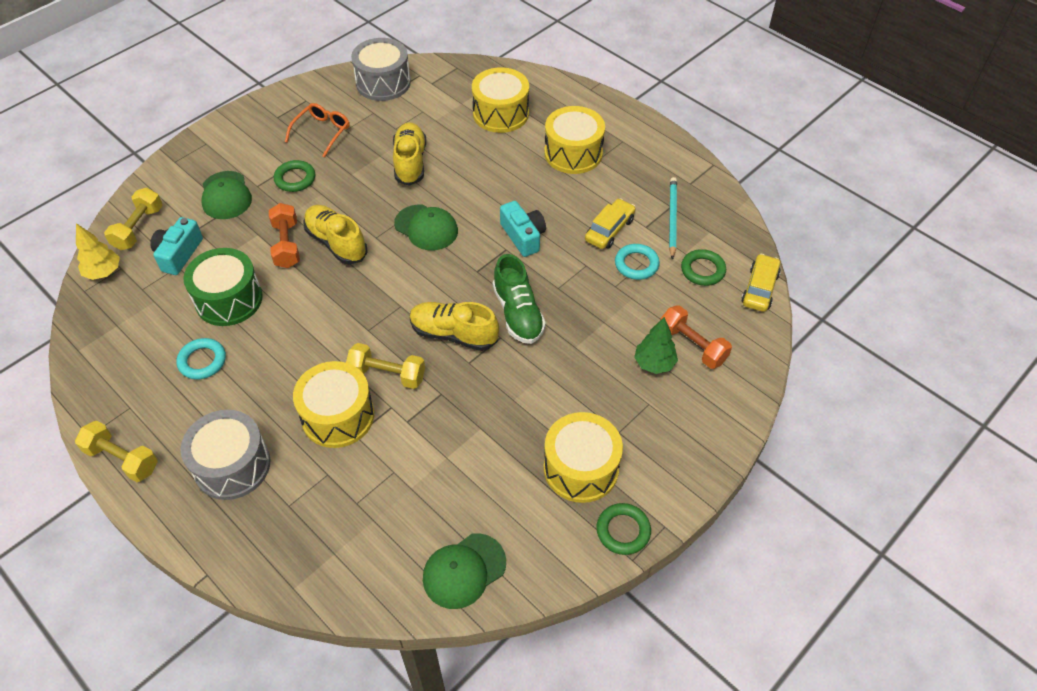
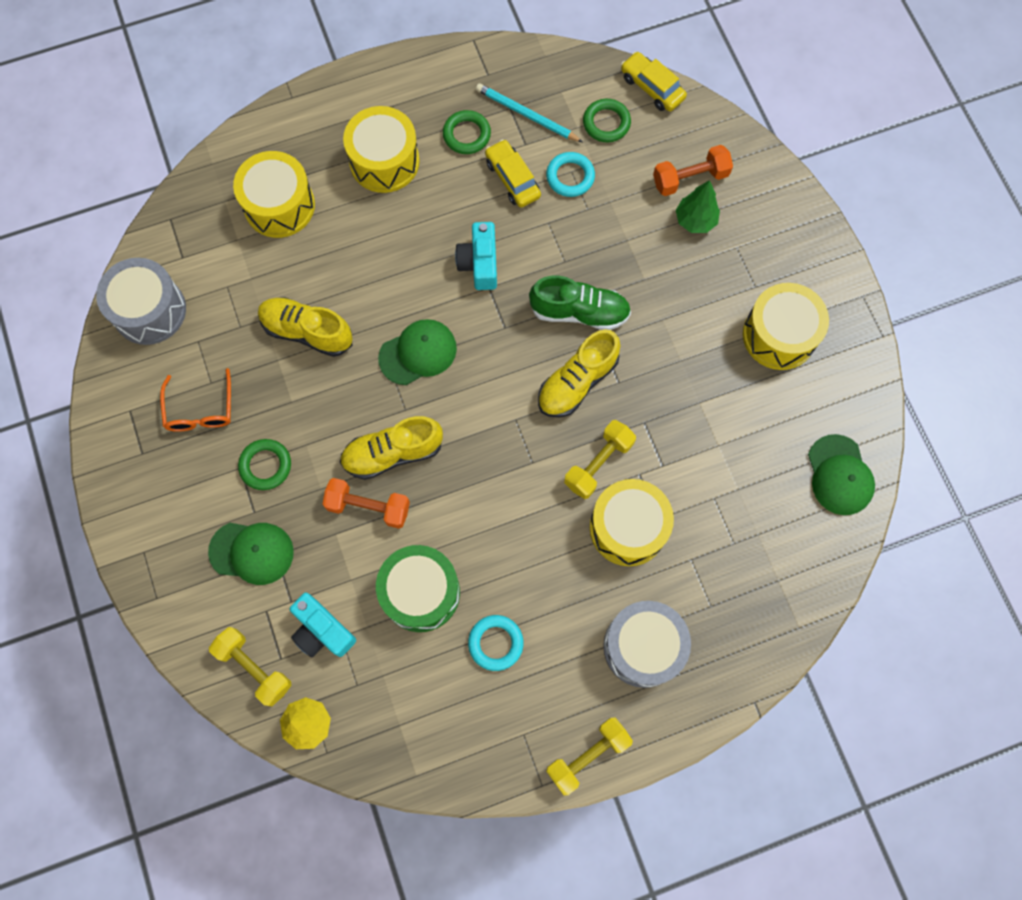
camera: 65 degrees left, 20 degrees up
orange glasses [285,103,350,158] -> orange glasses turned 150 degrees counterclockwise [160,368,231,432]
turquoise camera [500,201,546,257] -> turquoise camera turned 90 degrees counterclockwise [455,222,497,290]
green ring [596,503,651,555] -> green ring moved to [443,110,491,154]

